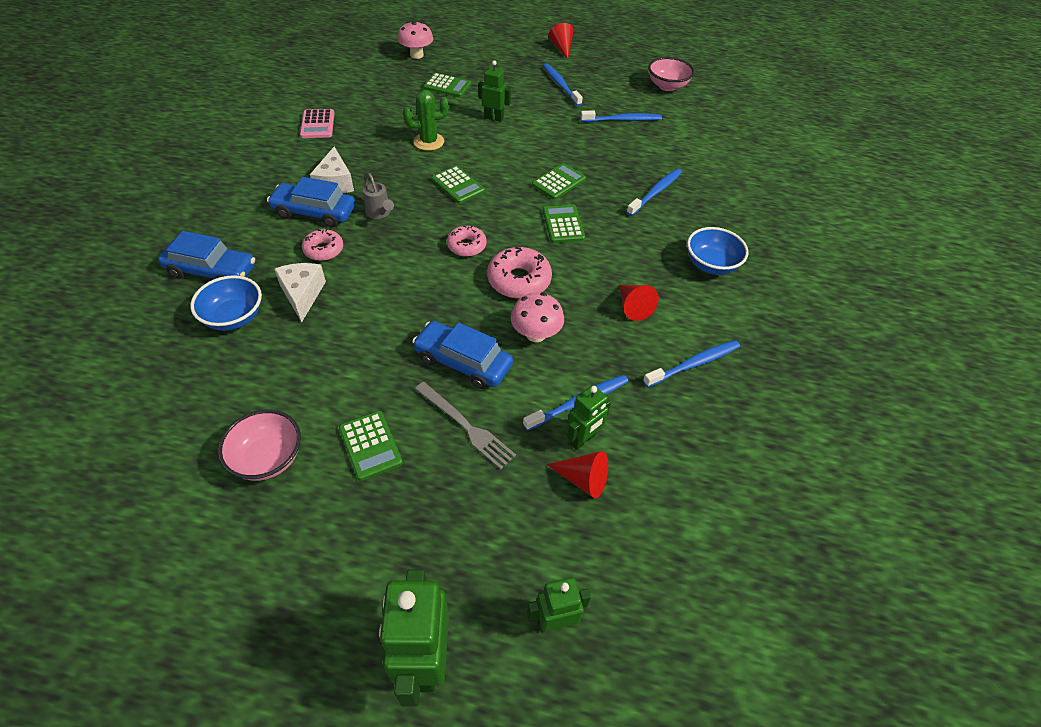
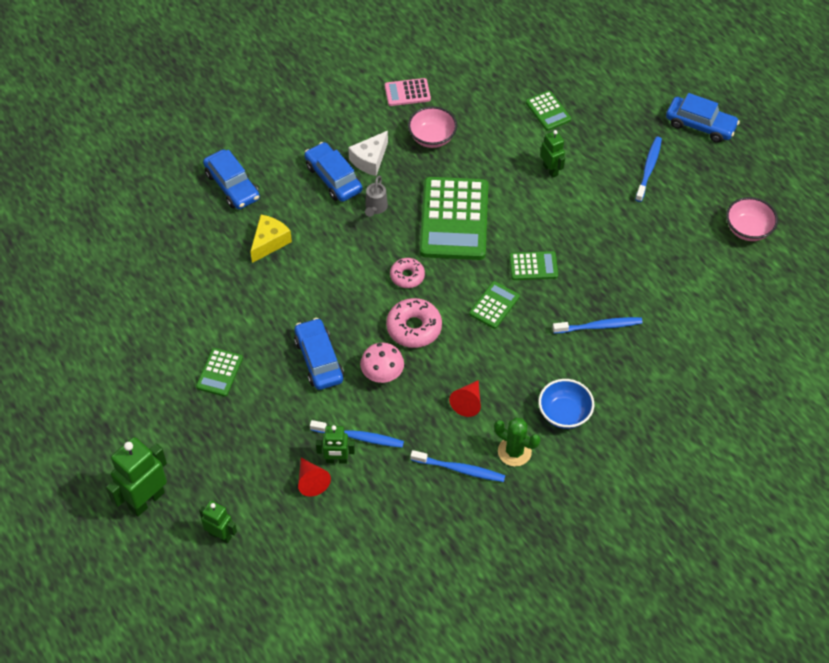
camera: 45 degrees right, 5 degrees up
blue bowl [190,275,262,331] -> none
pink bowl [218,410,301,481] -> pink bowl moved to [408,106,457,148]
white cheese [274,263,326,322] -> yellow cheese [250,215,292,263]
pink calculator [300,109,334,138] -> pink calculator turned 45 degrees clockwise [385,78,431,106]
pink donut [302,229,343,261] -> none
pink mushroom [397,21,433,59] -> none
green cactus [403,90,449,151] -> green cactus moved to [494,417,540,466]
grey fork [415,382,516,469] -> none
green calculator [432,166,485,204] -> green calculator [420,177,488,260], size x2.11
red cone [548,23,573,59] -> blue car [666,93,740,143]
blue toothbrush [581,111,662,122] -> none

